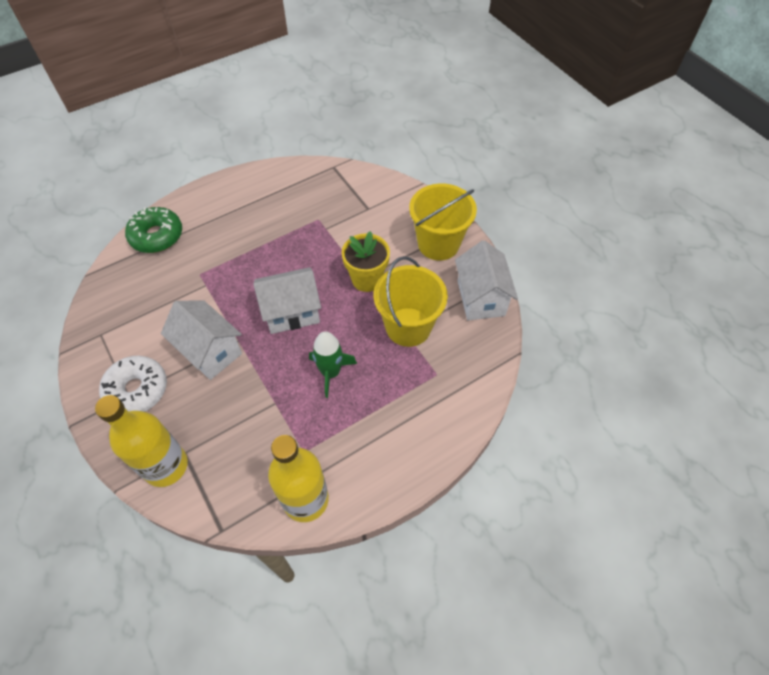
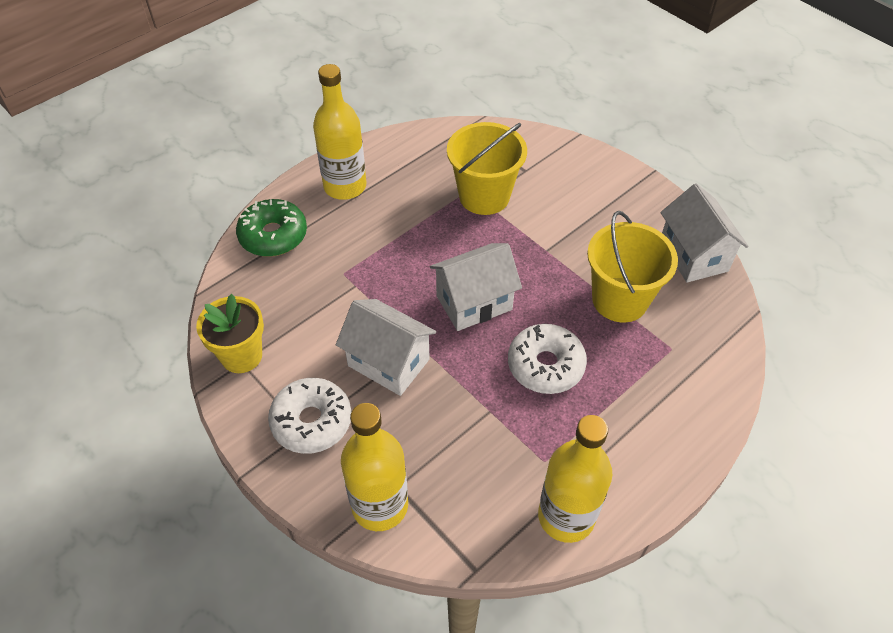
camera: 10 degrees left, 5 degrees down
green rocket [309,331,357,398] -> white donut [508,324,587,394]
yellow flower pot [342,231,390,292] -> yellow flower pot moved to [196,294,264,373]
yellow bucket [409,183,477,260] -> yellow bucket moved to [447,122,527,215]
none -> yellow bottle [313,64,367,200]

